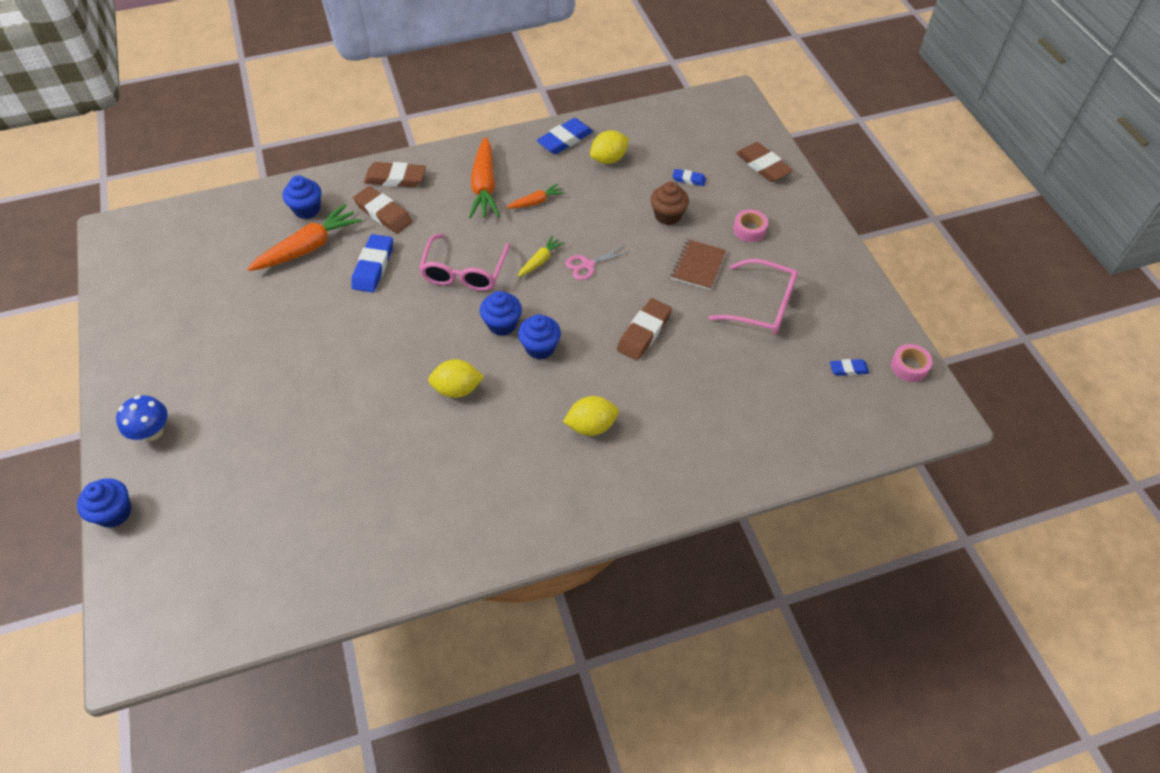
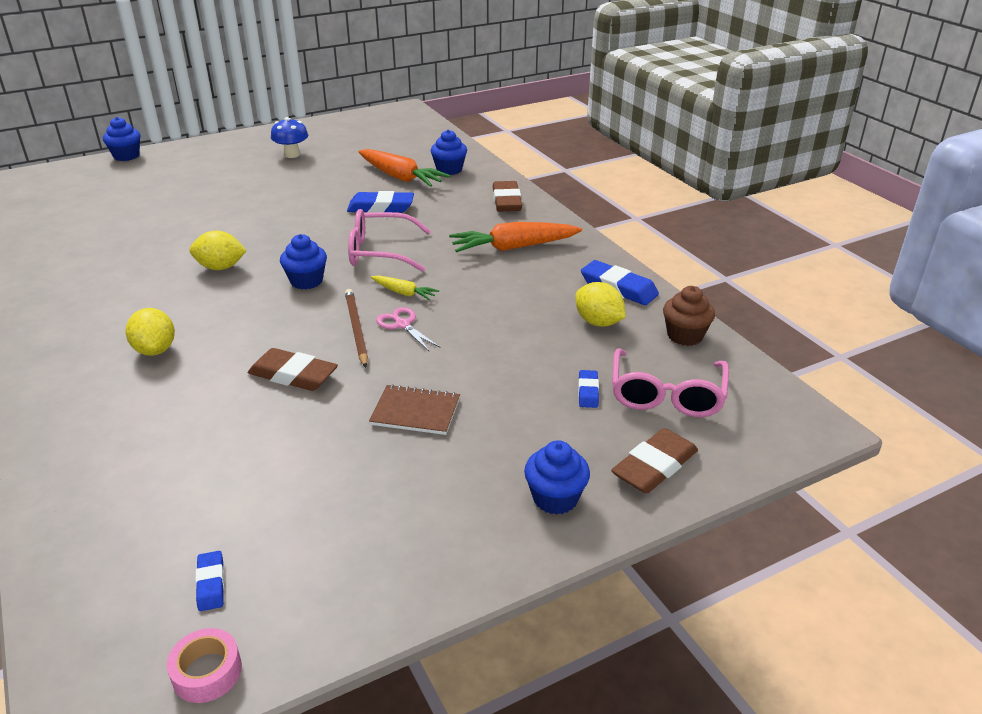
camera: 80 degrees right, 20 degrees down
blue mushroom [116,395,168,441] -> blue mushroom moved to [271,117,308,158]
brown eraser [353,186,413,234] -> none
yellow lemon [428,359,484,398] -> yellow lemon turned 75 degrees counterclockwise [189,231,247,270]
orange carrot [506,184,564,208] -> none
blue cupcake [518,314,561,359] -> blue cupcake moved to [524,440,590,515]
brown cupcake [651,182,689,225] -> brown cupcake moved to [663,286,715,346]
pink glasses [709,259,798,334] -> pink glasses moved to [612,348,729,417]
pink tape [733,209,768,242] -> none
none -> brown pencil [345,289,368,368]

